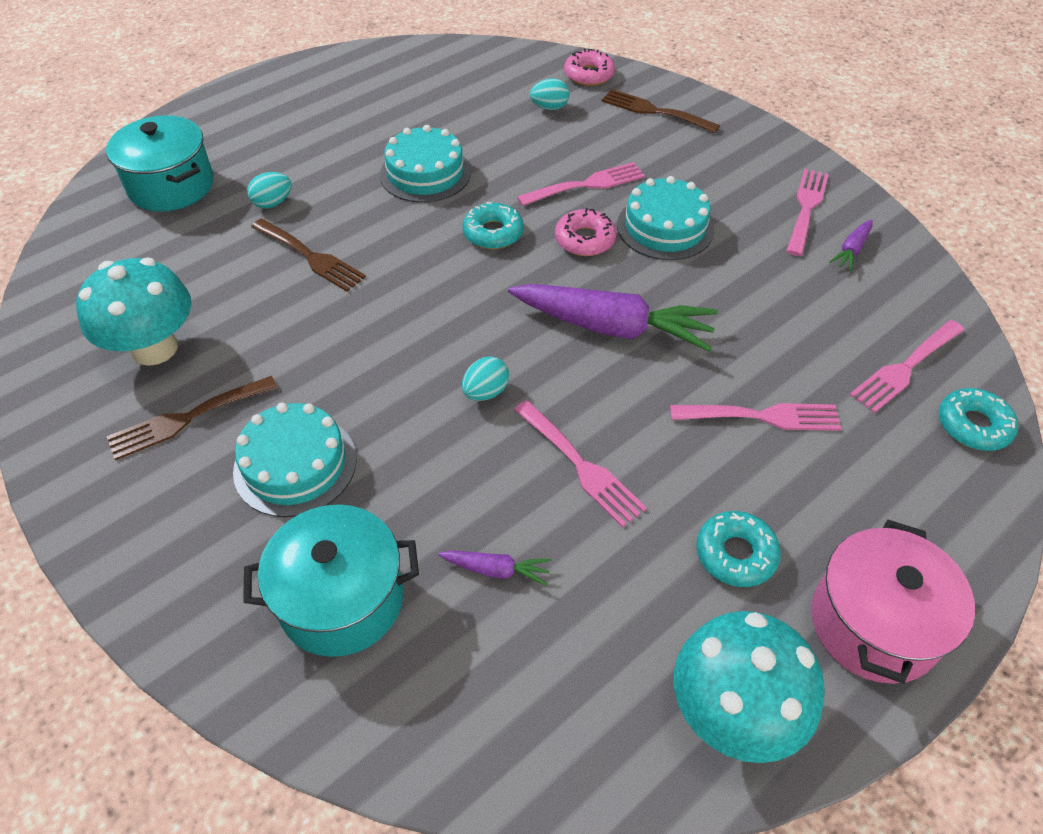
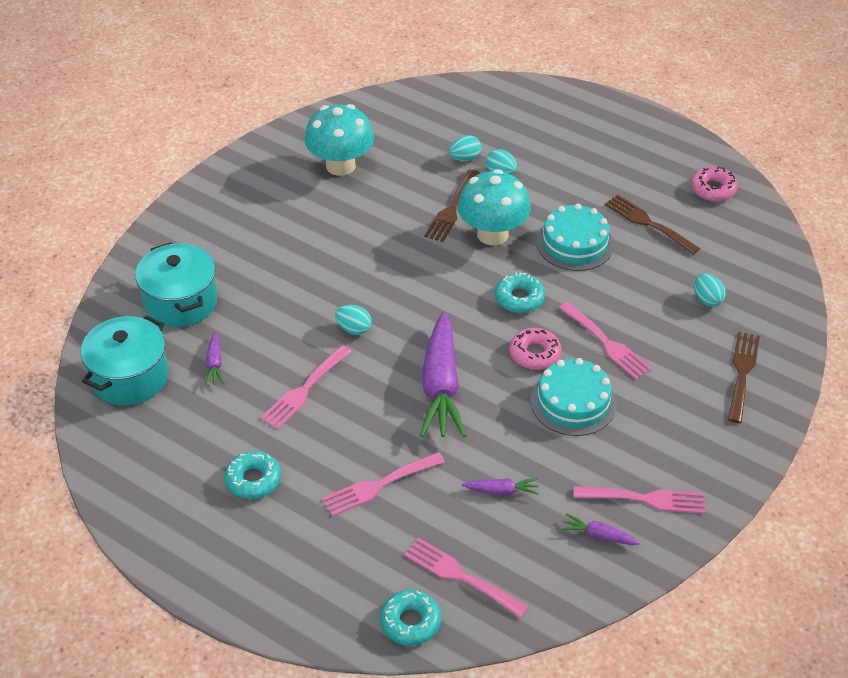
camera: 75 degrees right, 5 degrees down
turquoise pot [106,115,214,212] -> turquoise pot moved to [81,315,168,405]
brown fork [107,376,277,460] -> brown fork moved to [605,194,700,255]
turquoise cake [233,403,357,517] -> none
pink donut [564,49,615,86] -> pink donut moved to [691,166,738,202]
pink fork [670,403,841,431] -> pink fork turned 75 degrees clockwise [322,452,445,517]
turquoise mushroom [674,611,825,763] -> turquoise mushroom moved to [458,169,531,245]
pink pot [811,520,975,684] -> none
none -> turquoise egg [449,135,481,161]
none -> purple carrot [462,478,539,495]

